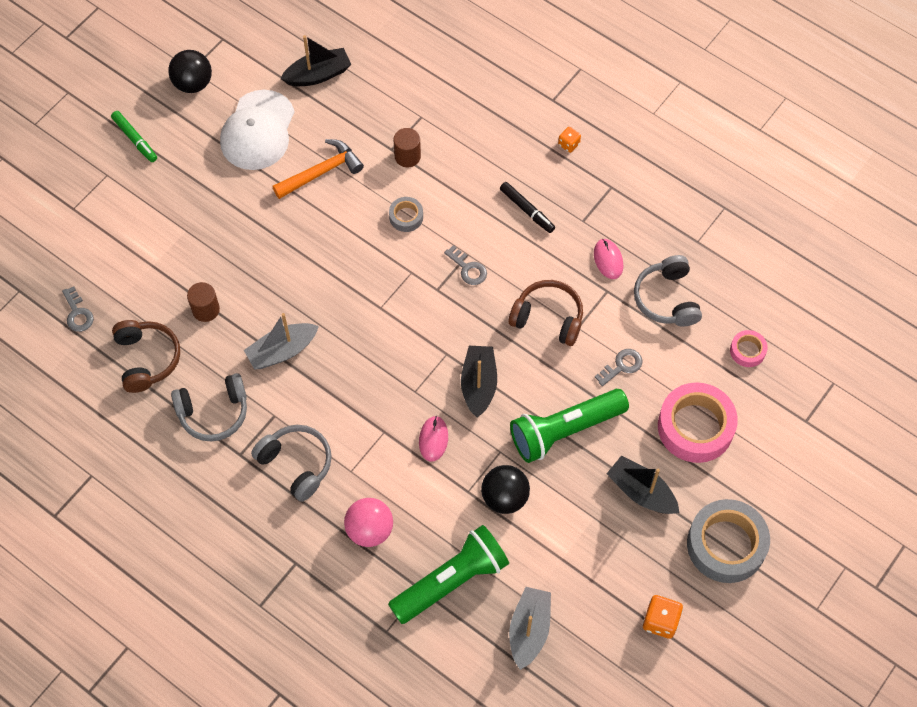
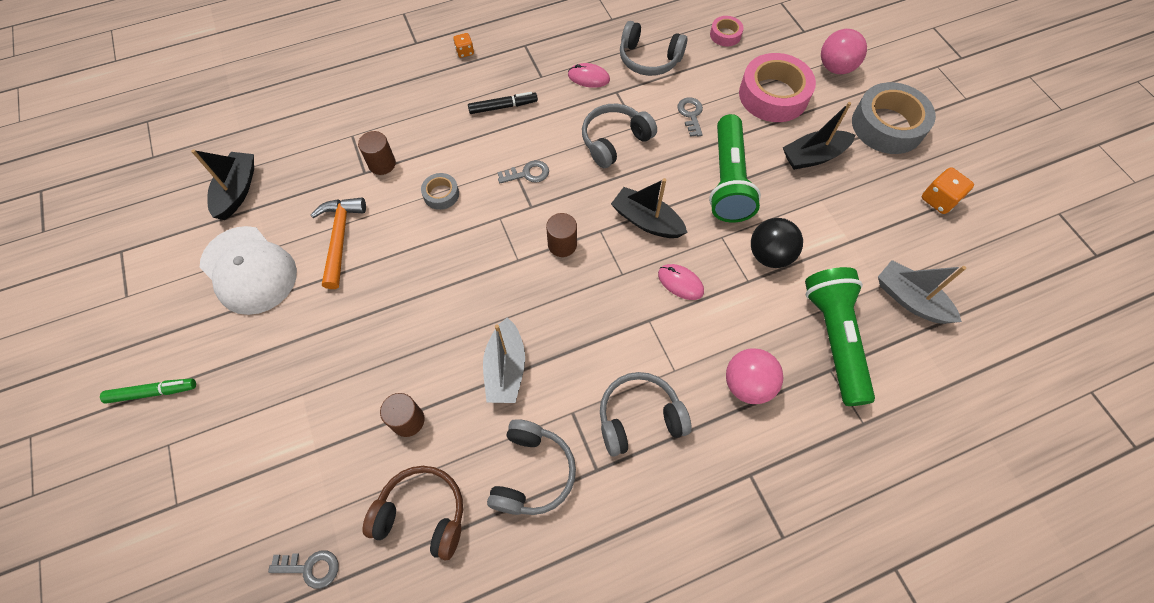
camera: 60 degrees left, 0 degrees up
black ball [168,50,212,93] -> none
brown headphones [508,280,583,346] -> grey headphones [582,104,657,168]
none -> brown cylinder [546,213,577,257]
none -> pink ball [821,29,867,74]

